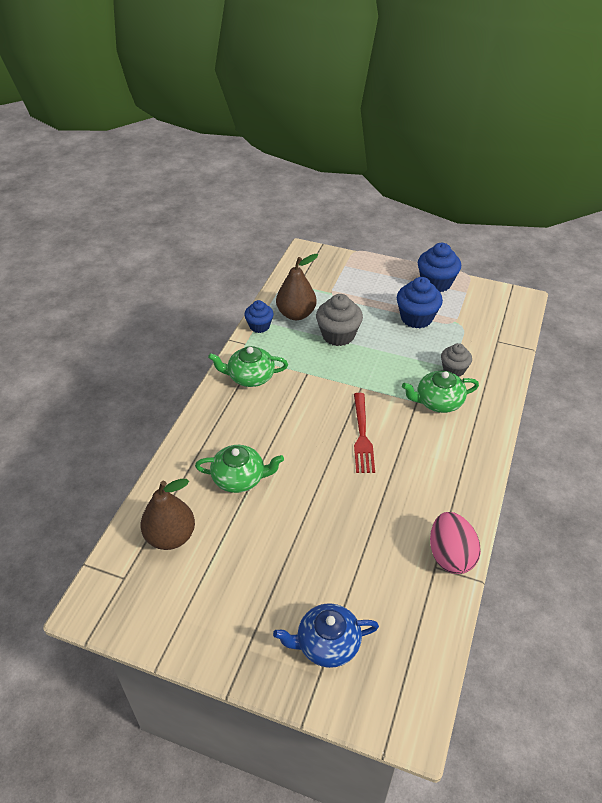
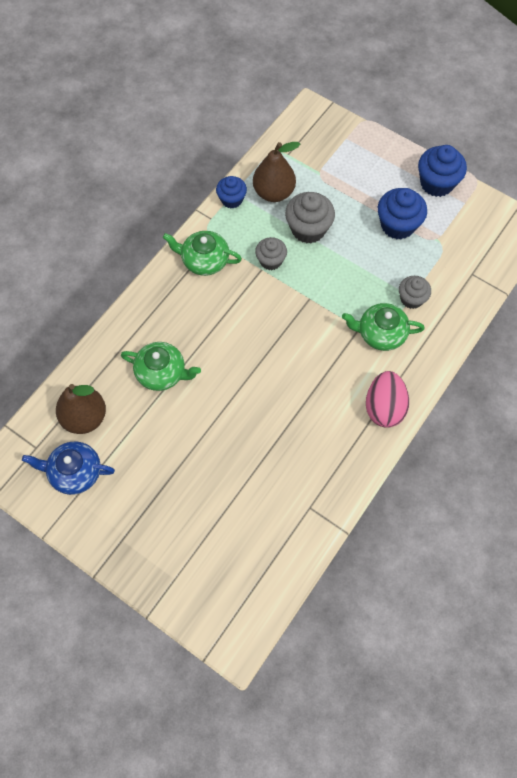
camera: 15 degrees right, 20 degrees up
blue teapot [273,603,379,668] -> blue teapot moved to [22,442,115,495]
red fork [354,393,375,473] -> none
pink egg [430,512,481,574] -> pink egg moved to [366,371,409,428]
none -> grey cupcake [255,237,287,270]

